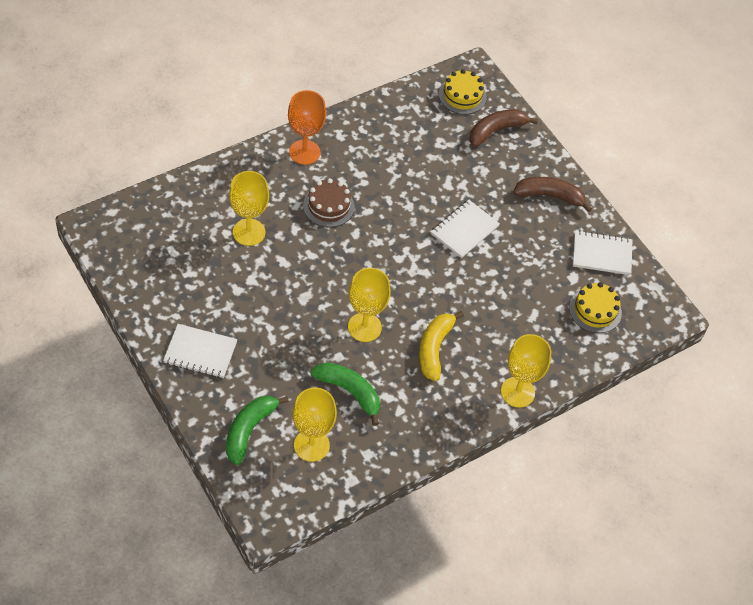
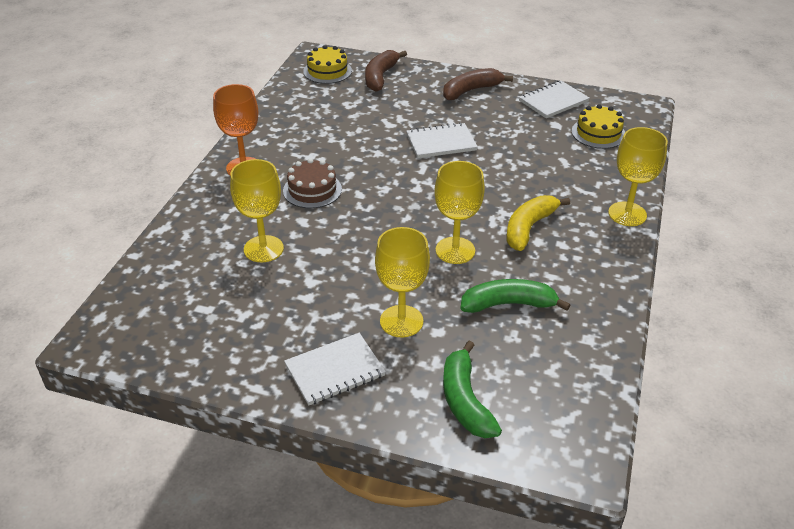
camera: 35 degrees left, 15 degrees down
yellow goblet [292,387,337,462] -> yellow goblet moved to [375,227,430,338]
yellow banana [419,311,464,381] -> yellow banana turned 60 degrees clockwise [507,195,570,251]
white notebook [431,200,500,258] -> white notebook turned 75 degrees clockwise [406,123,478,158]

